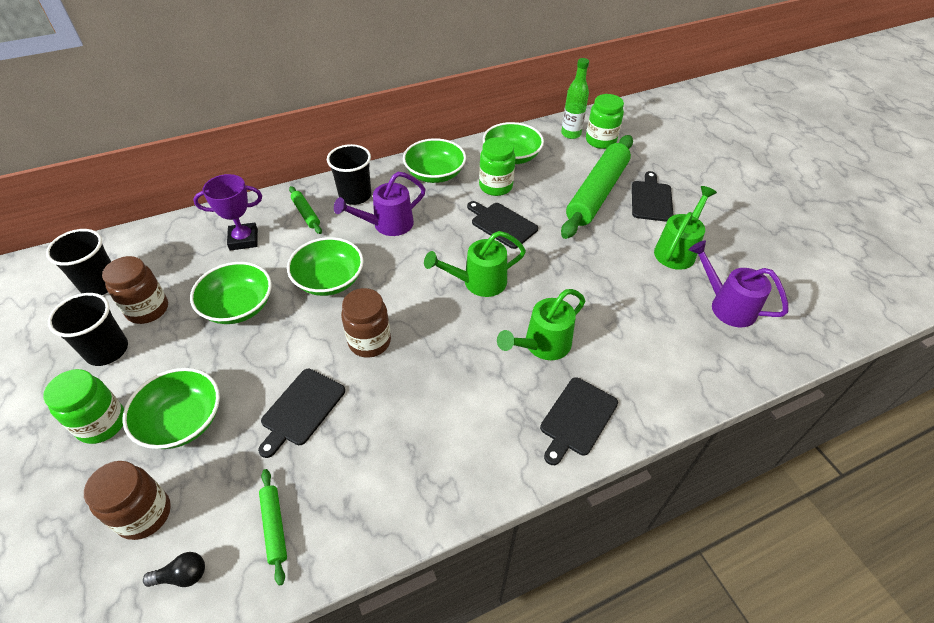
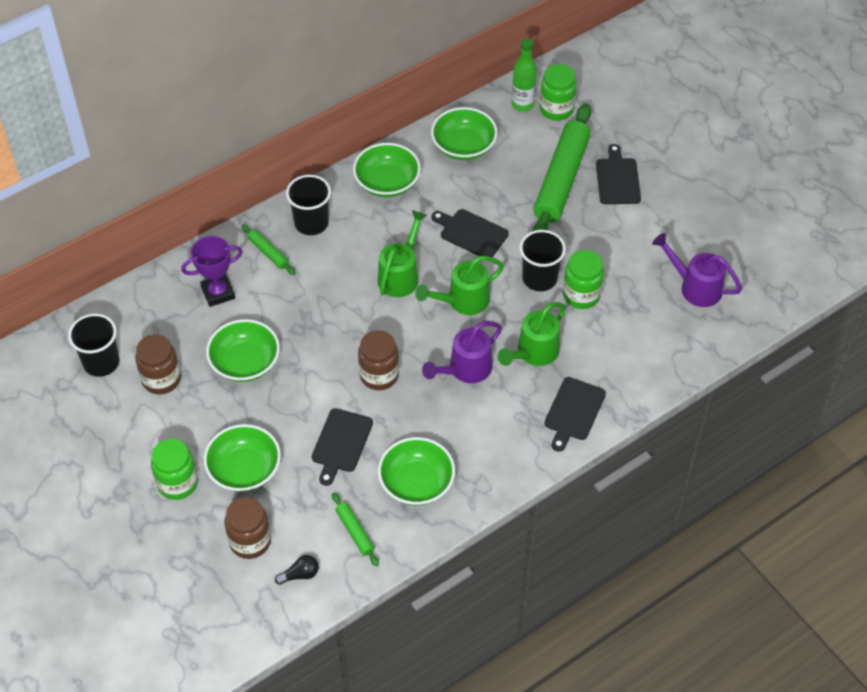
camera: 10 degrees left, 5 degrees up
black cup [48,293,128,366] -> black cup moved to [520,230,566,291]
green bowl [287,237,363,296] -> green bowl moved to [378,437,455,505]
purple watering can [334,172,426,236] -> purple watering can moved to [422,321,502,383]
green jar [479,137,516,196] -> green jar moved to [563,250,604,309]
green watering can [654,186,717,270] -> green watering can moved to [378,210,427,297]

